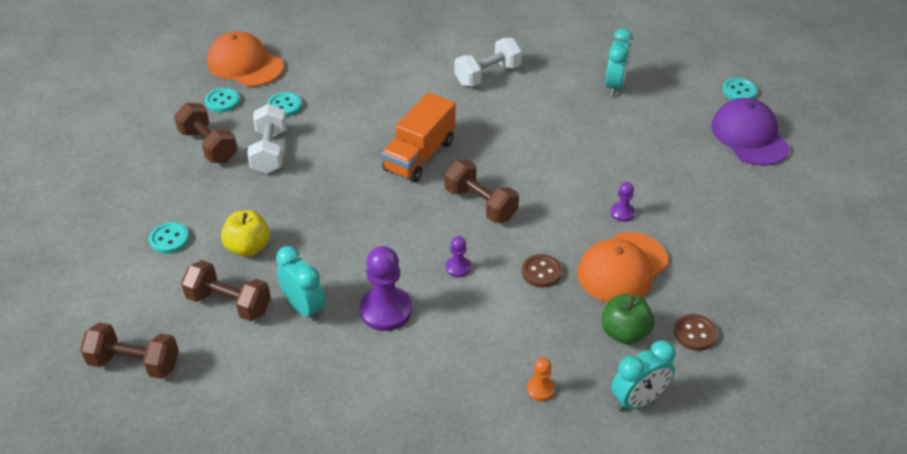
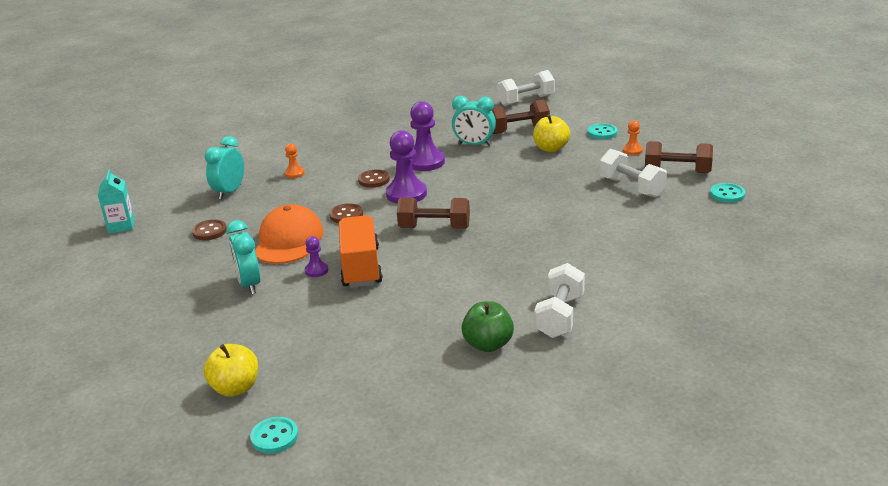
camera: 145 degrees right, 15 degrees down
brown dumbbell [80,322,179,379] -> white dumbbell [497,70,555,106]
orange cap [207,31,284,87] -> none
turquoise button [267,92,302,117] -> none
orange truck [382,93,456,182] -> orange truck moved to [339,215,383,288]
purple pawn [446,236,471,277] -> purple pawn [386,130,427,204], size x1.98
green apple [602,294,654,345] -> green apple moved to [462,301,514,352]
turquoise clock [605,28,632,96] -> turquoise clock moved to [226,220,261,294]
purple cap [711,98,790,166] -> yellow apple [203,344,258,397]
none -> turquoise carton [98,169,135,234]
none -> brown button [358,170,390,188]
none -> orange pawn [623,120,643,155]

